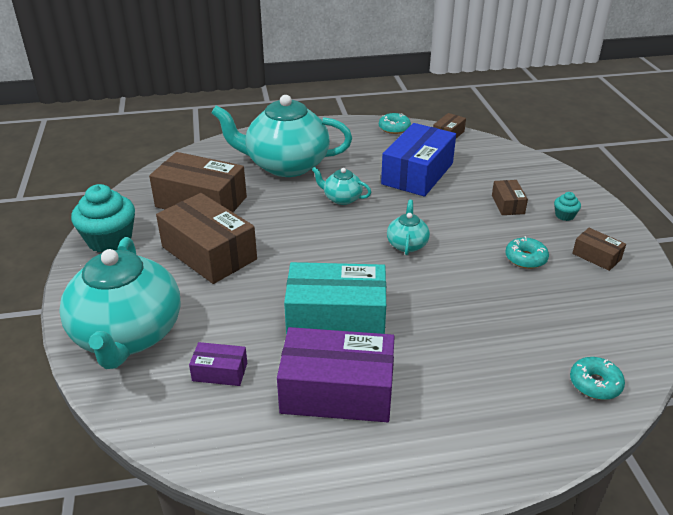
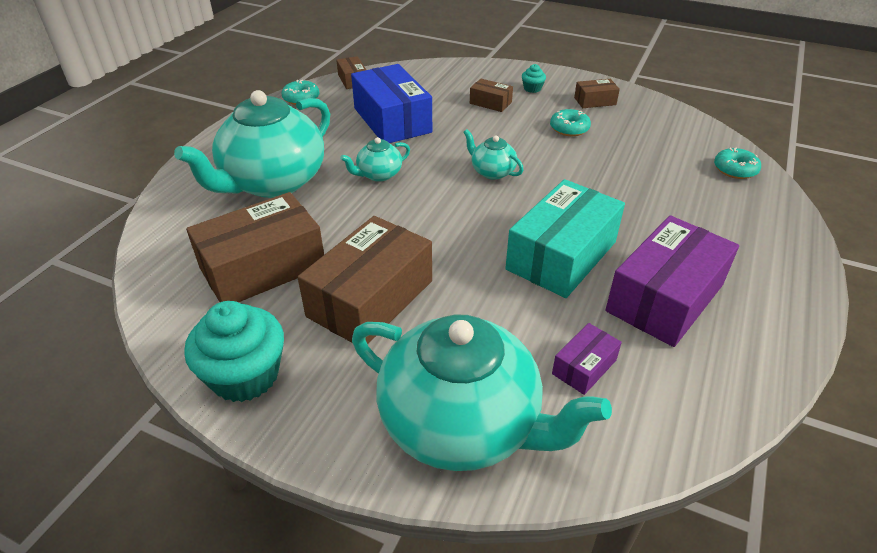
camera: 55 degrees left, 5 degrees up
brown box [156,193,257,284] -> brown box turned 45 degrees counterclockwise [297,216,432,344]

